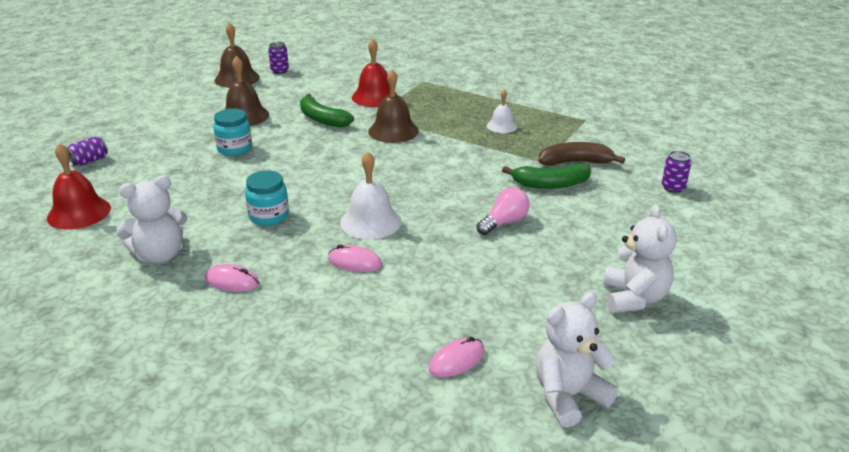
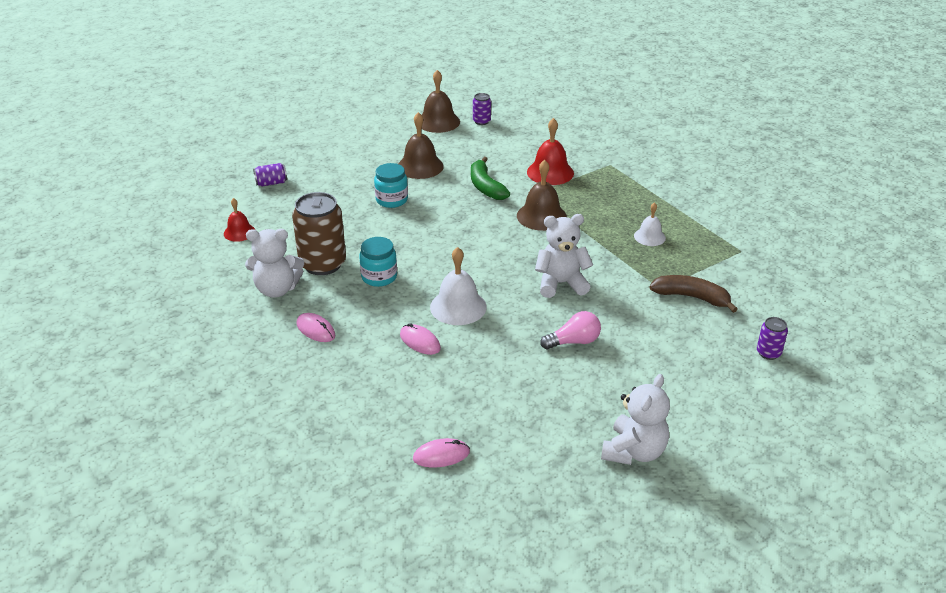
camera: 25 degrees right, 5 degrees up
red bell [47,143,111,230] -> red bell [224,198,255,242], size x0.61
green banana [502,164,591,189] -> none
white teddy bear [536,292,618,428] -> white teddy bear moved to [535,214,593,298]
none -> brown can [292,192,346,275]

